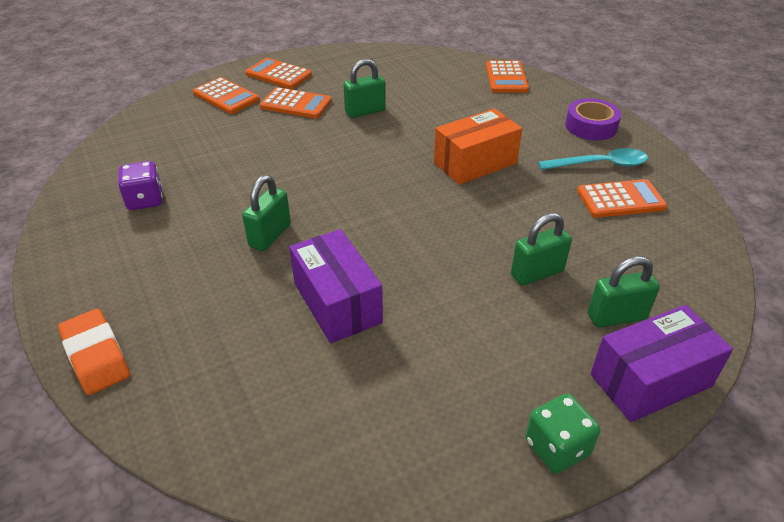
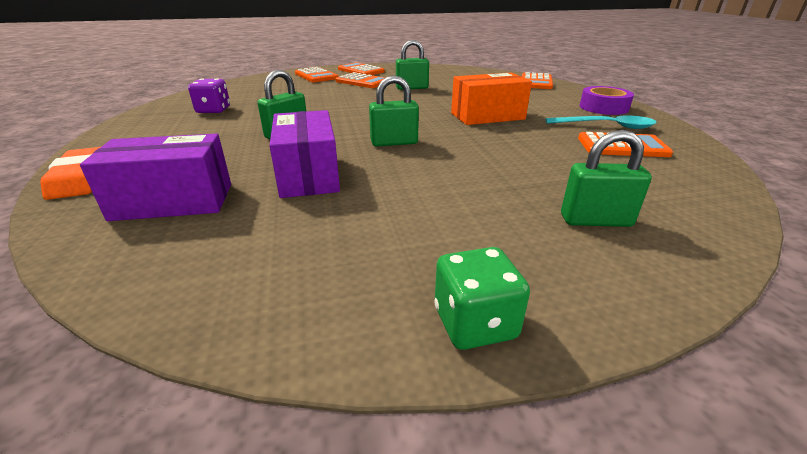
camera: 15 degrees right, 10 degrees down
green padlock [511,213,572,286] -> green padlock moved to [369,75,419,147]
purple box [590,305,733,422] -> purple box moved to [80,134,231,221]

